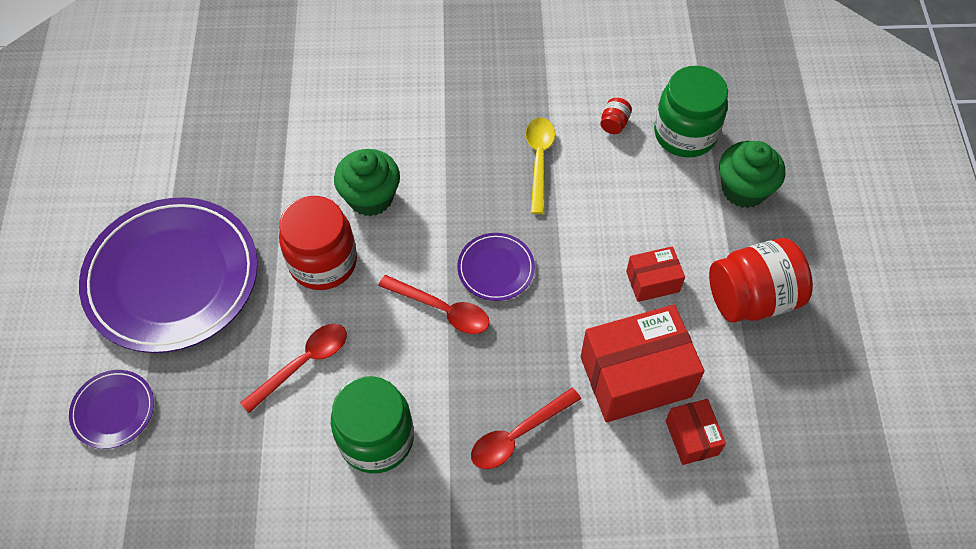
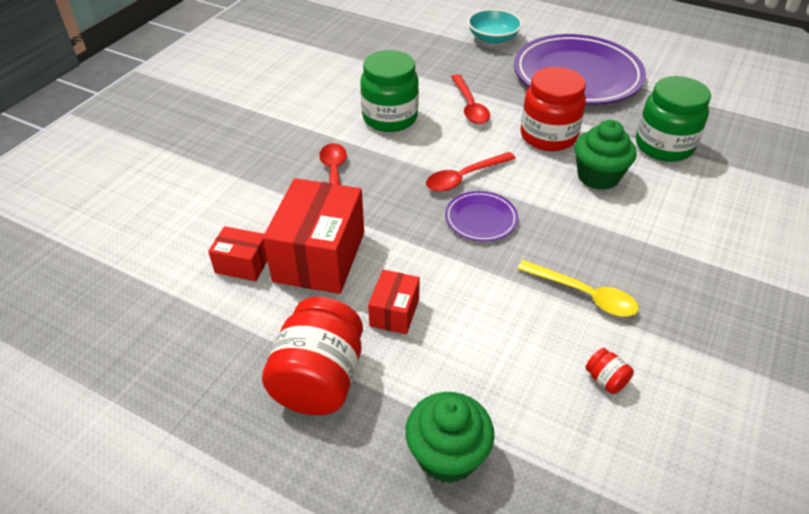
camera: 120 degrees right, 15 degrees down
purple plate [69,370,154,449] -> turquoise bowl [468,9,522,44]
green jar [654,66,728,158] -> green jar moved to [636,76,711,162]

